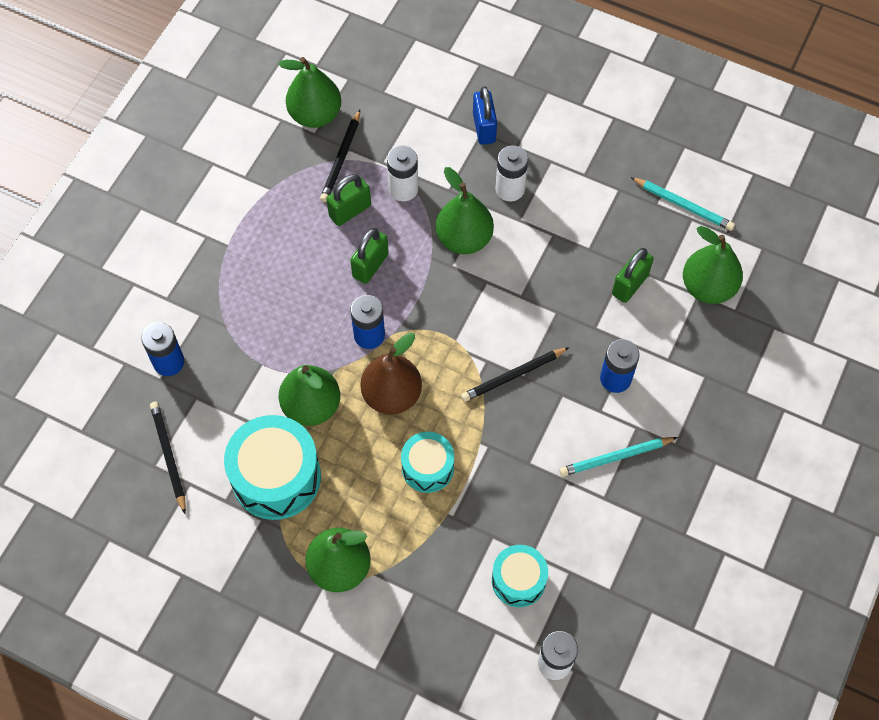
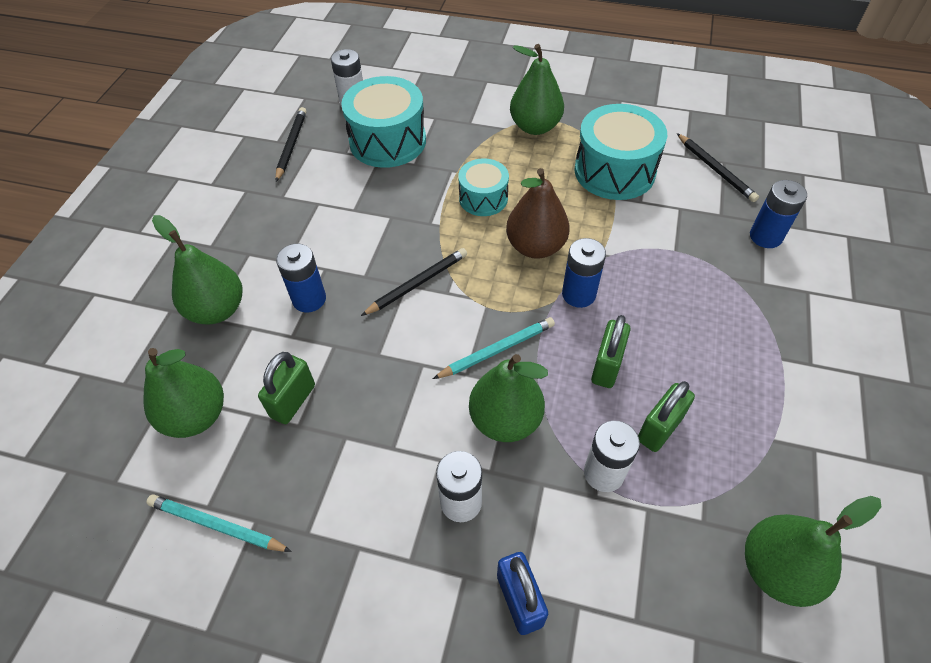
camera: 170 degrees right, 10 degrees down
green pear [279,365,340,426] -> green pear moved to [152,215,242,325]
black pencil [320,109,360,202] -> black pencil moved to [275,107,307,182]
turquoise drum [492,545,548,607] -> turquoise drum [341,76,426,168], size x1.69
turquoise pencil [559,437,678,476] -> turquoise pencil moved to [433,317,555,379]

